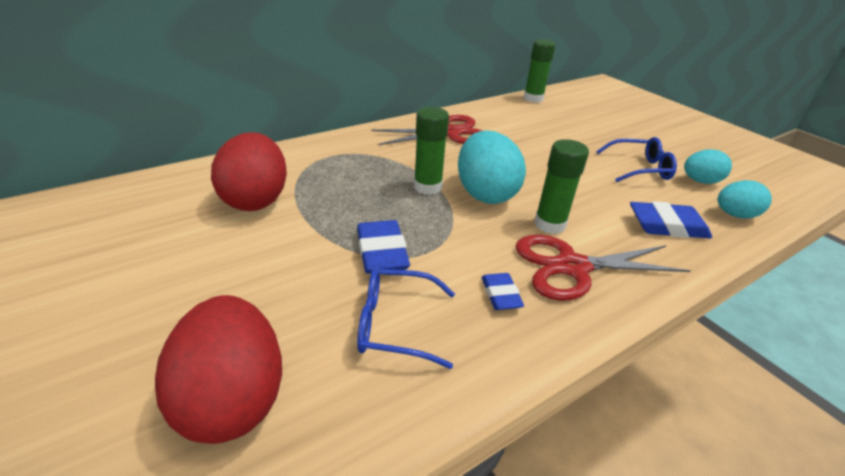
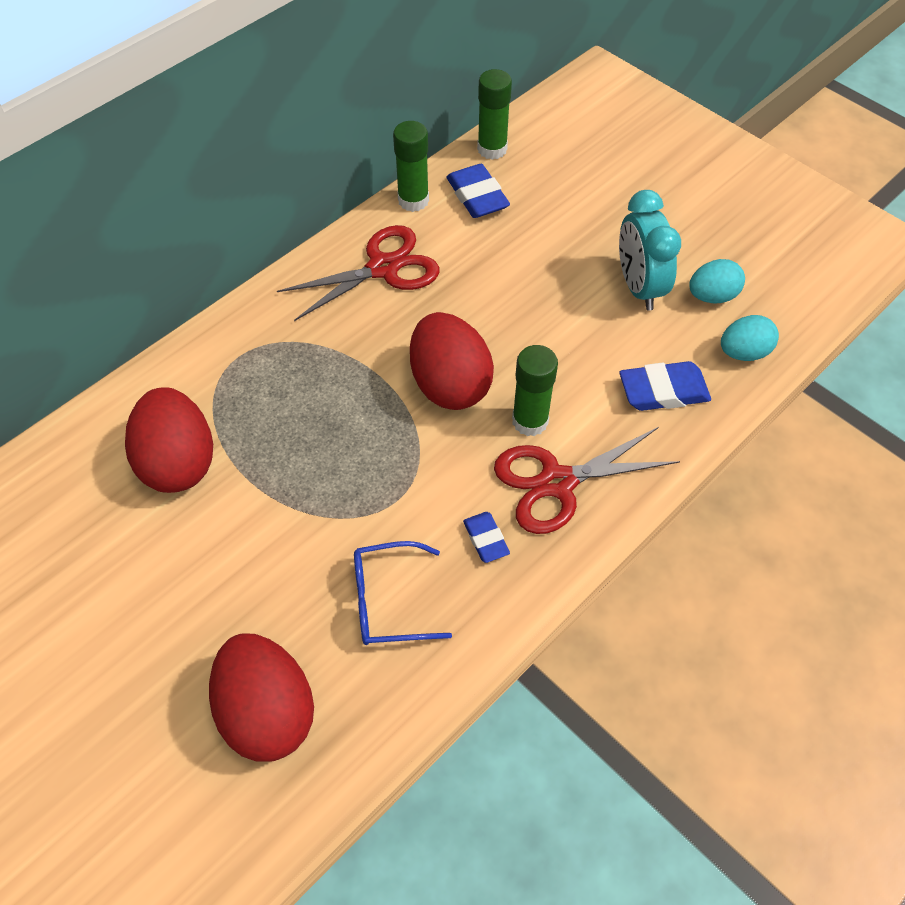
camera: 10 degrees left, 20 degrees up
blue eraser [357,220,410,274] -> blue eraser moved to [446,164,510,218]
green glue stick [414,107,449,195] -> green glue stick moved to [393,121,429,212]
turquoise egg [458,131,526,204] -> red egg [410,312,494,410]
blue glasses [596,137,677,182] -> turquoise clock [619,190,681,310]

